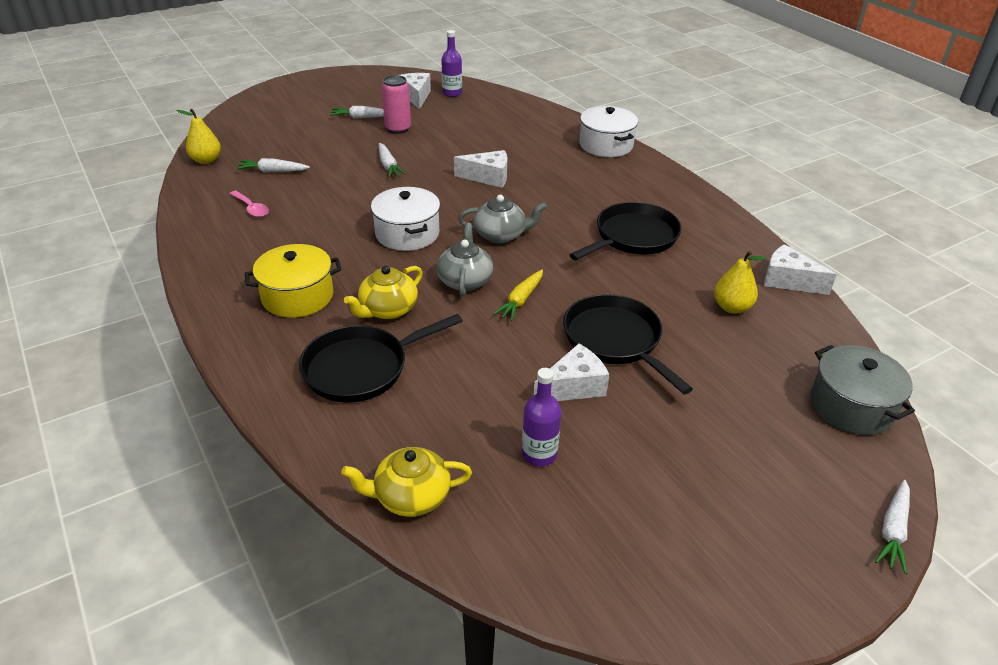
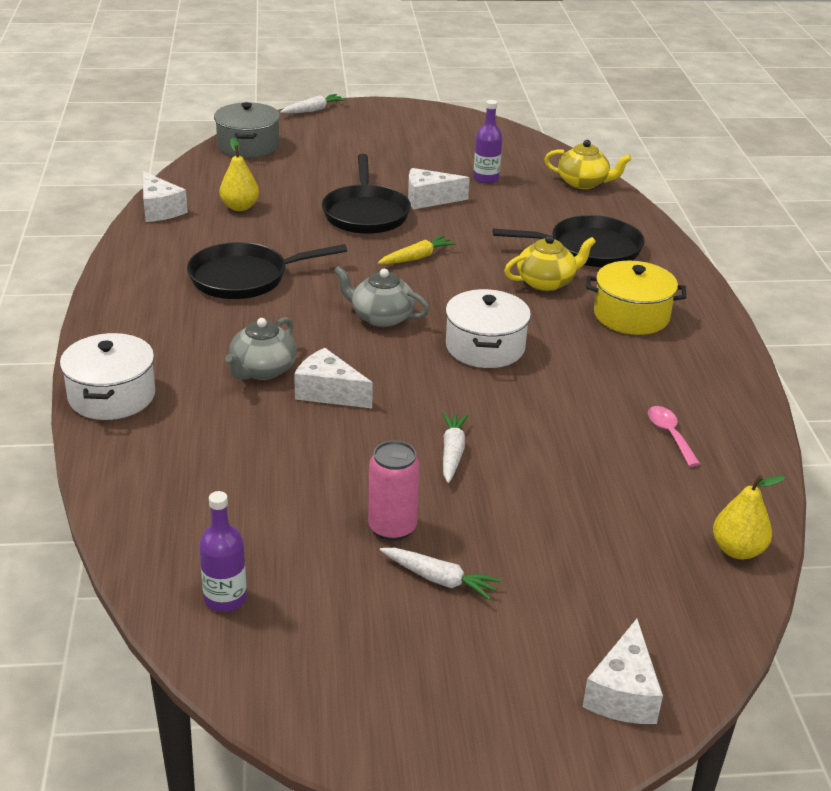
camera: 155 degrees left, 5 degrees down
white carrot [236,158,310,172] -> none
white cheese [400,73,431,109] -> white cheese moved to [583,619,663,724]
grey teapot [437,223,493,296] -> grey teapot moved to [225,317,297,380]

